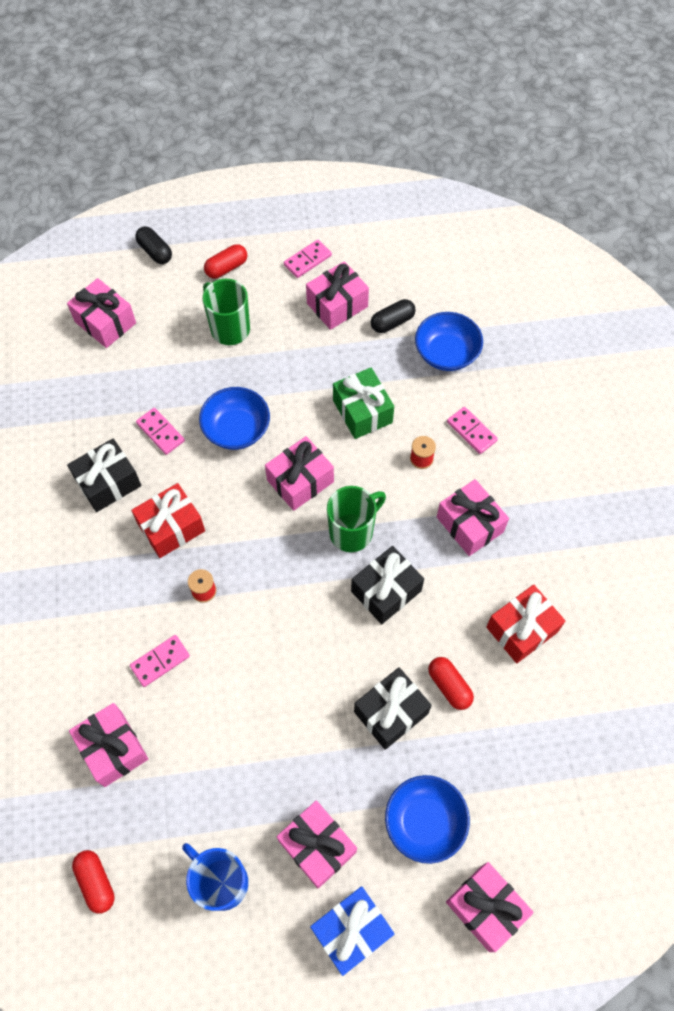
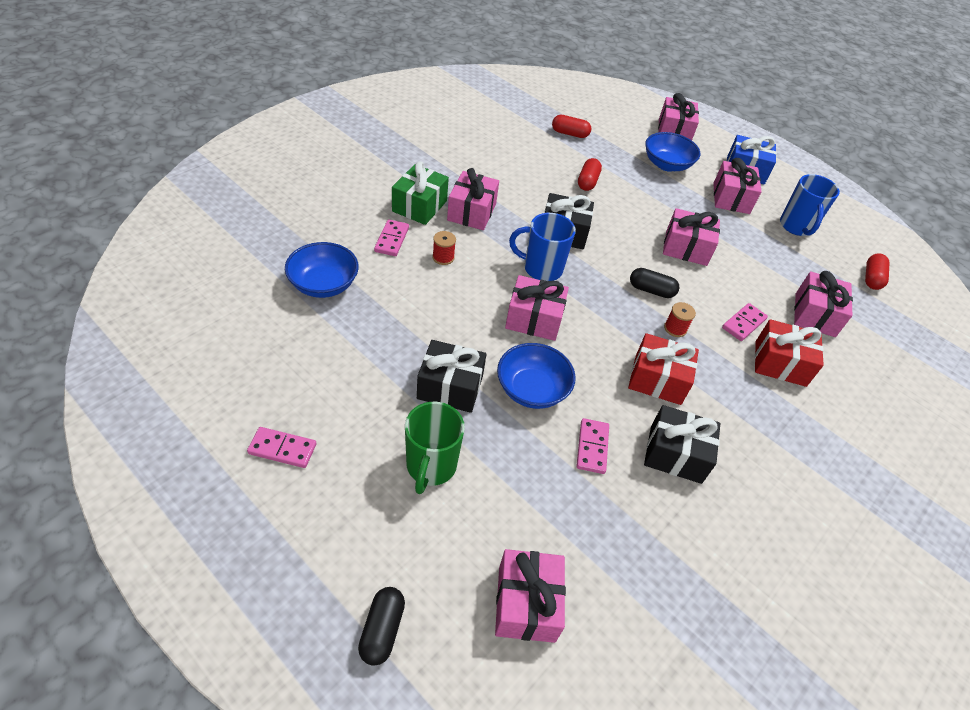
camera: 135 degrees left, 15 degrees down
pink domino [130,635,190,687] -> pink domino turned 60 degrees counterclockwise [722,303,768,341]
red capsule [204,244,247,279] -> red capsule moved to [552,115,591,138]
pink gift [306,261,369,330] -> pink gift moved to [663,208,720,266]
green mug [327,486,386,552] -> blue mug [509,213,576,281]
green gift [333,368,394,439] -> green gift moved to [392,161,449,225]
black gift [354,667,432,750] -> black gift moved to [417,340,486,413]
black capsule [371,299,416,333] -> black capsule moved to [630,268,679,298]
red gift [486,585,565,663] -> red gift moved to [755,319,824,387]

